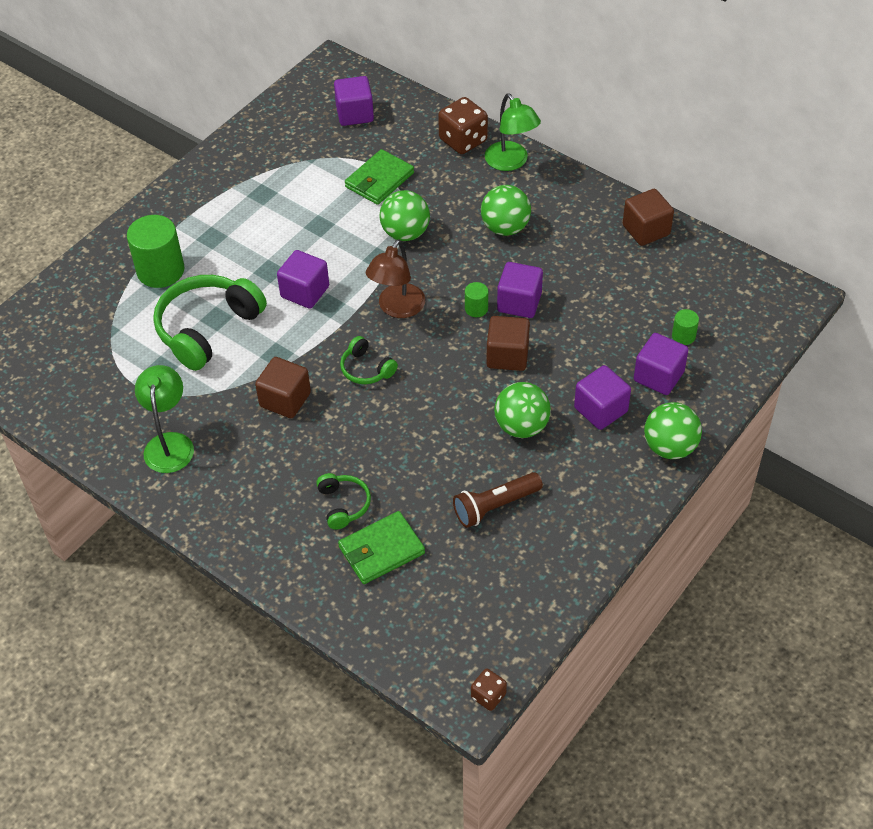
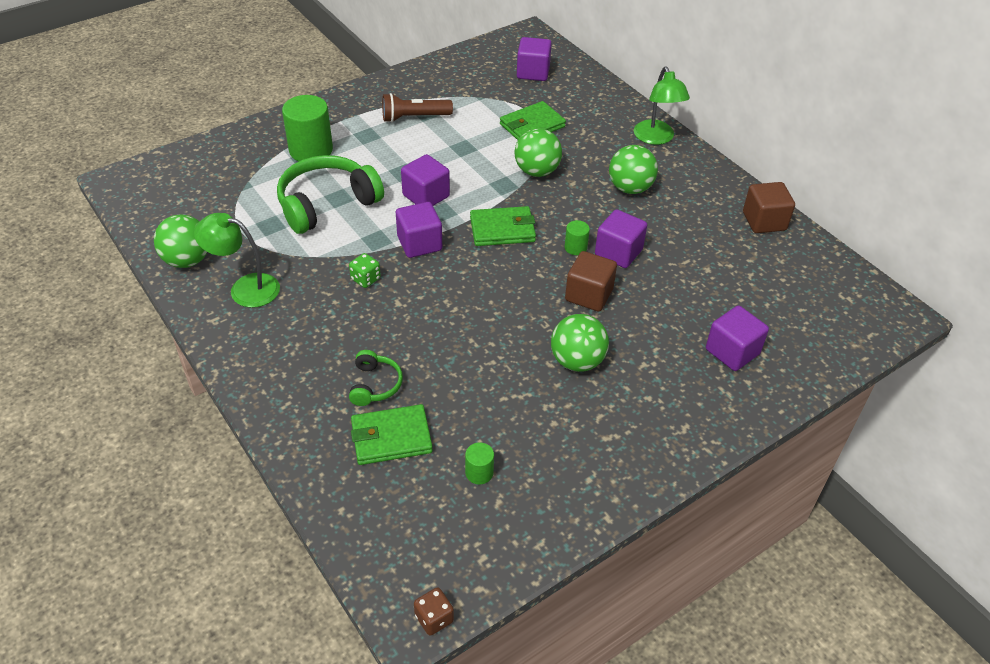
camera: 15 degrees right, 5 degrees down
green lamp [135,365,194,473] -> green lamp turned 90 degrees counterclockwise [194,213,280,308]
brown cube [255,357,311,418] -> green dice [349,253,381,288]
green headphones [340,336,398,384] -> none
brown lamp [366,240,425,318] -> green wallet [470,206,536,246]
brown dice [438,97,488,154] -> none
brown flashlight [453,472,543,528] -> brown flashlight moved to [382,93,453,123]
purple cube [574,365,631,430] -> purple cube moved to [396,202,442,258]
green ball [644,402,702,459] -> green ball moved to [154,215,207,268]
green cylinder [672,309,699,345] -> green cylinder moved to [465,442,494,484]

